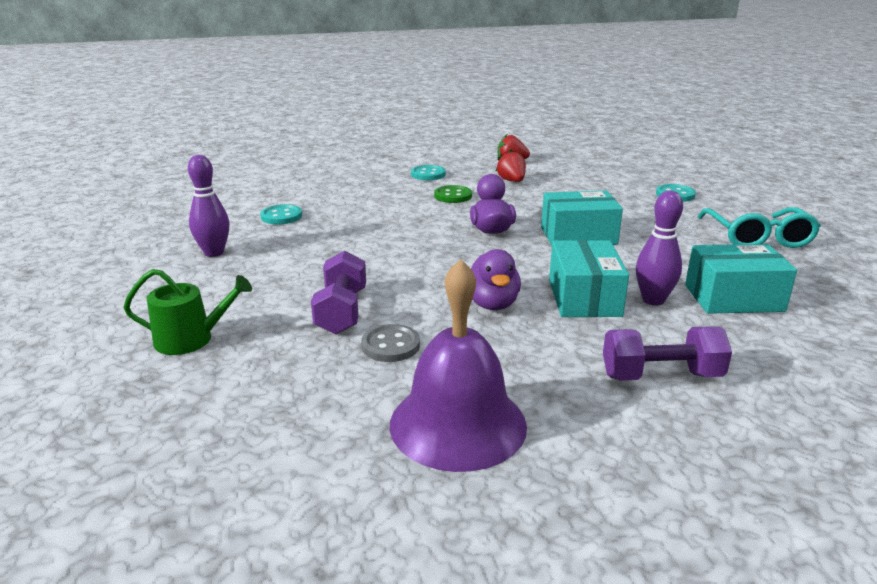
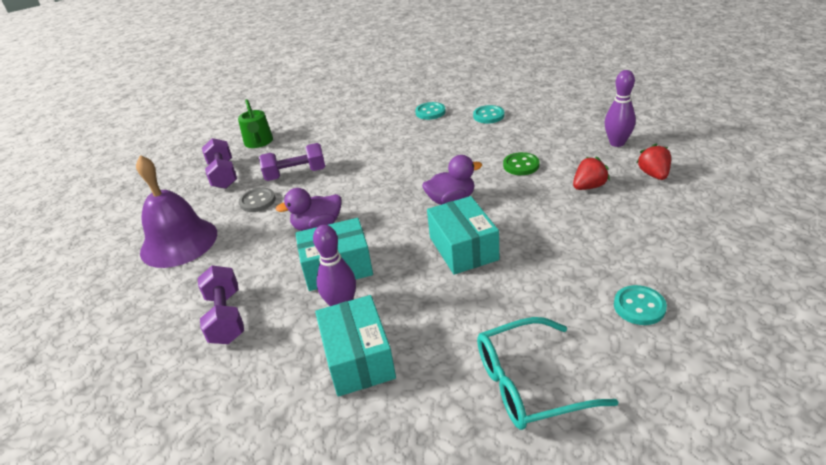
camera: 80 degrees right, 10 degrees up
purple bowling pin [188,155,229,257] -> purple bowling pin moved to [605,70,636,147]
turquoise button [411,165,446,180] -> turquoise button moved to [473,105,504,124]
none -> purple dumbbell [202,138,237,189]

